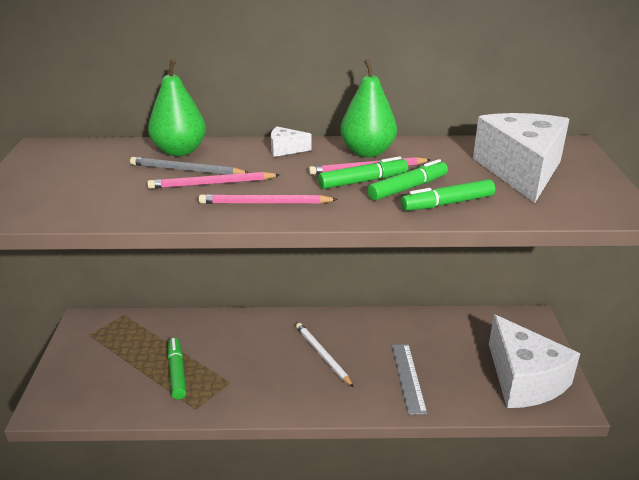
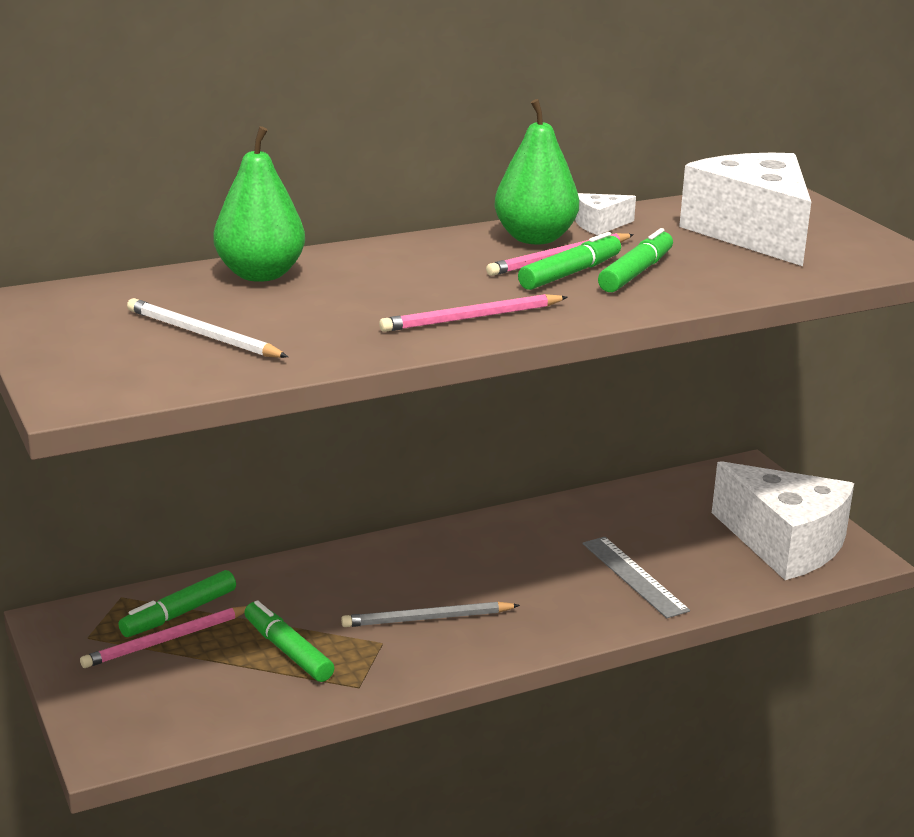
camera: 25 degrees left, 5 degrees down
grey pencil [130,157,249,175] -> grey pencil moved to [341,602,520,627]
pink pencil [147,172,280,189] -> pink pencil moved to [80,606,247,668]
white cheese [271,126,312,157] -> white cheese moved to [575,193,636,235]
white pencil [296,323,353,387] -> white pencil moved to [127,298,288,358]
green marker [401,179,495,211] -> green marker moved to [118,570,236,637]

